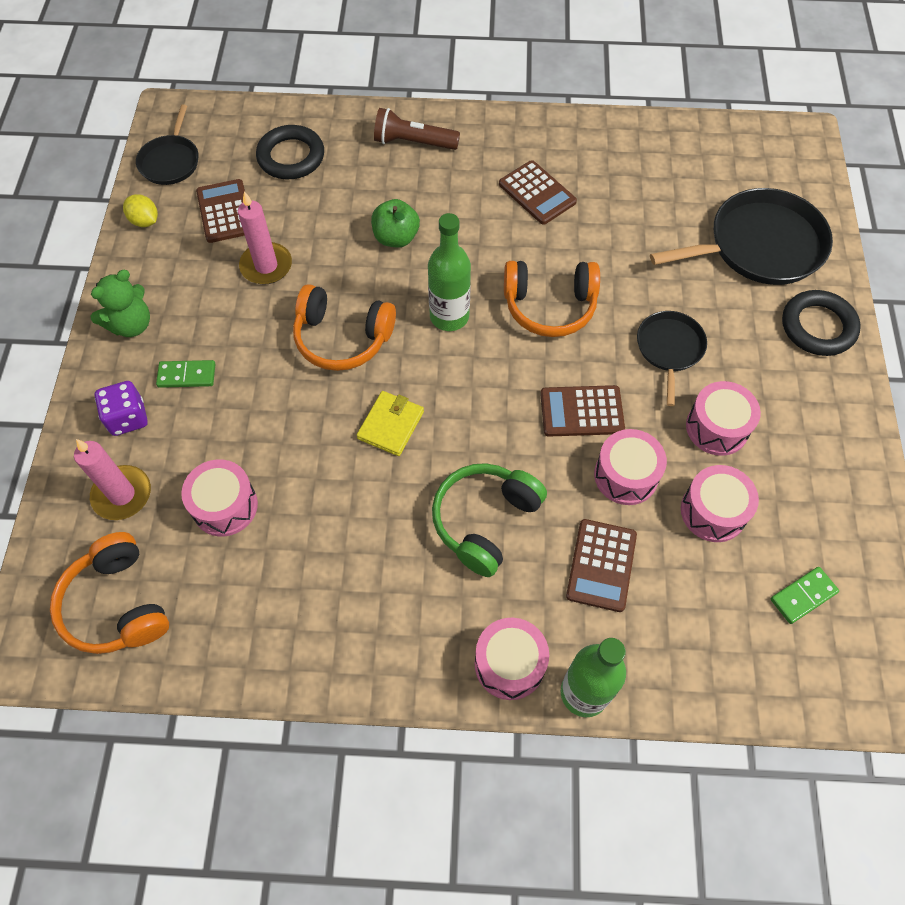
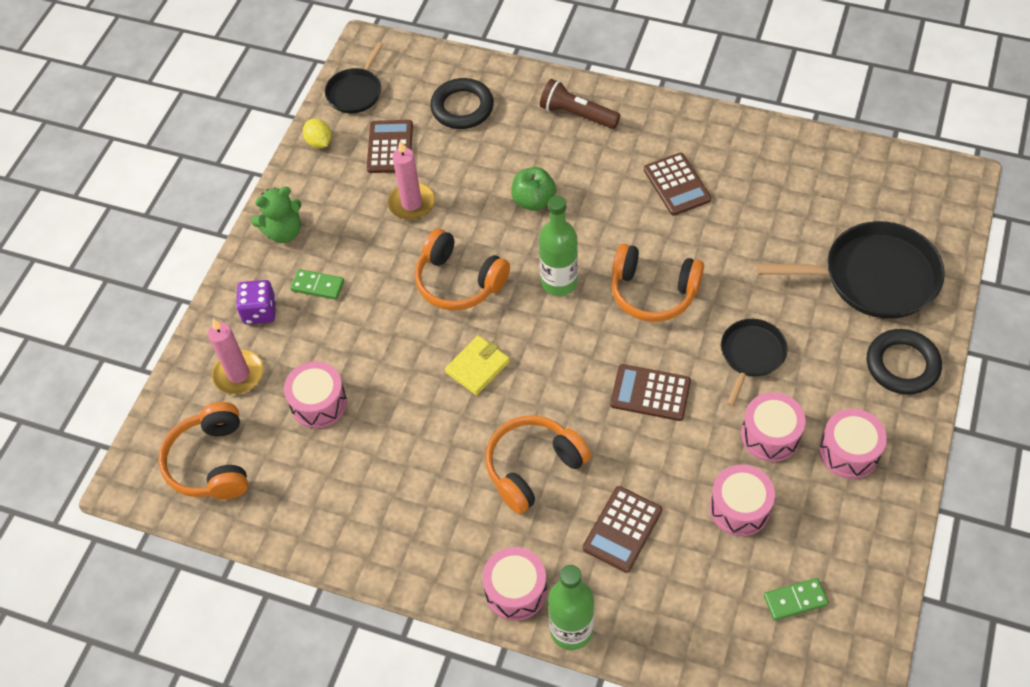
camera: 20 degrees right, 5 degrees down
green headphones [432,463,547,577] -> orange headphones [485,415,591,514]
pink drum [594,429,667,505] -> pink drum moved to [819,409,887,479]

